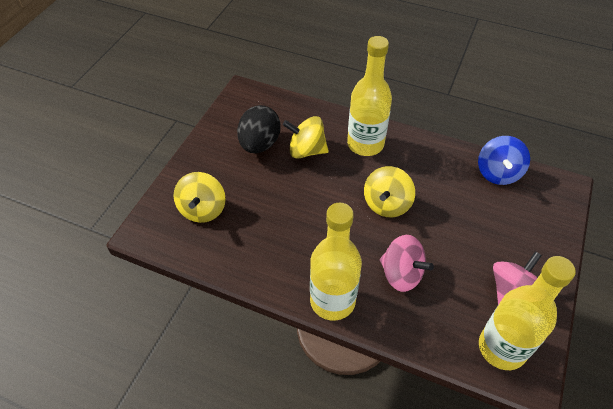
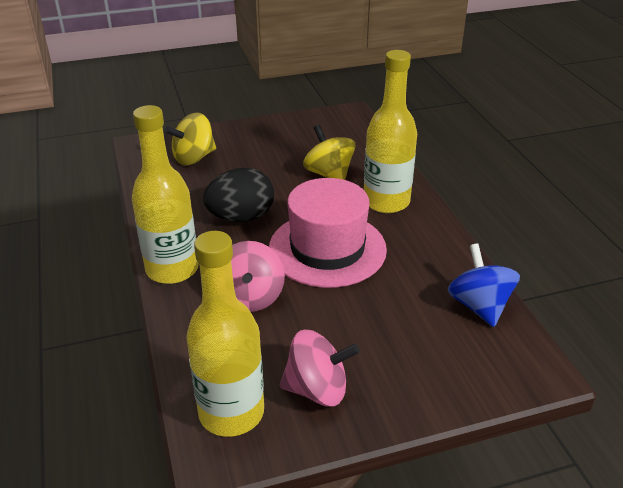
camera: 50 degrees right, 15 degrees down
black egg [237,105,281,153] -> black egg moved to [203,168,274,222]
yellow spinning top [364,166,415,217] -> pink hat [269,178,387,288]
blue spinning top [478,136,530,185] -> blue spinning top turned 105 degrees clockwise [448,244,520,327]

